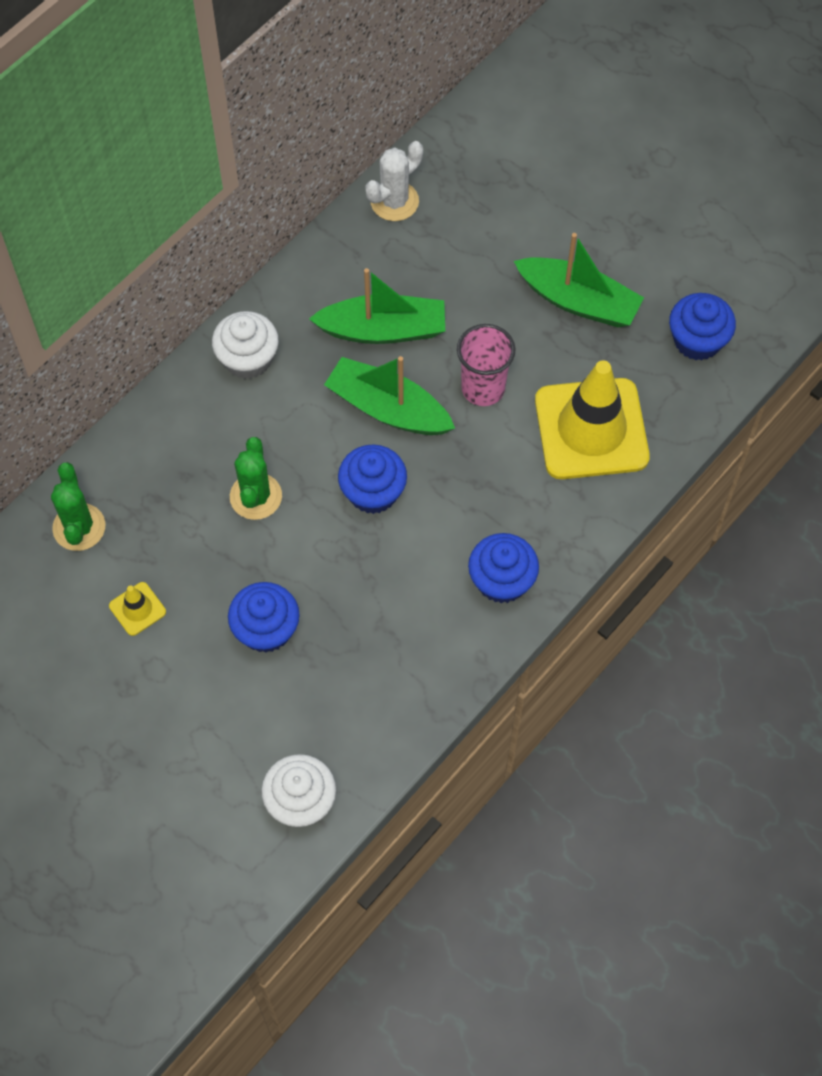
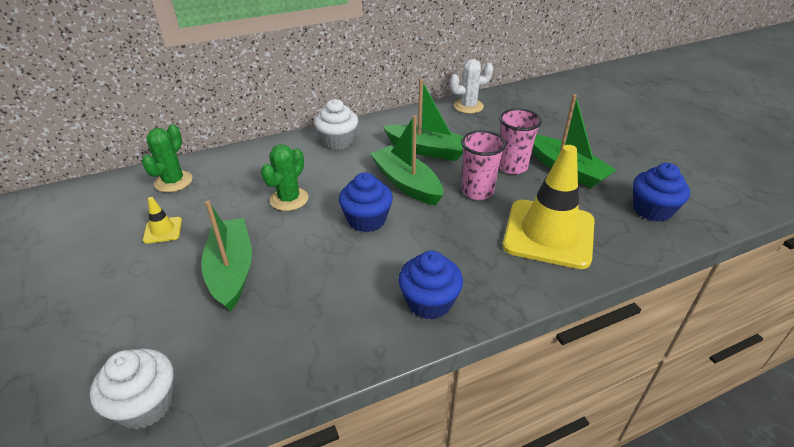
camera: 25 degrees right, 25 degrees down
blue cupcake [228,582,300,653] -> green boat [201,201,252,311]
none -> pink cup [499,109,542,174]

